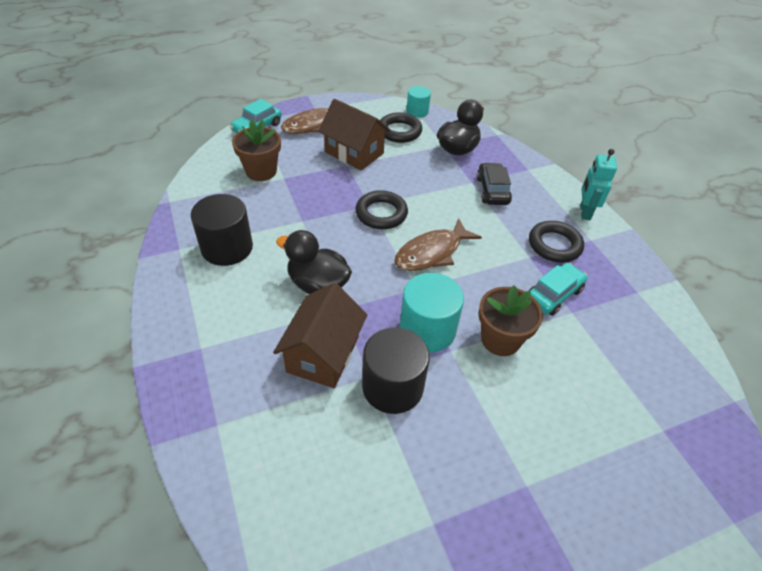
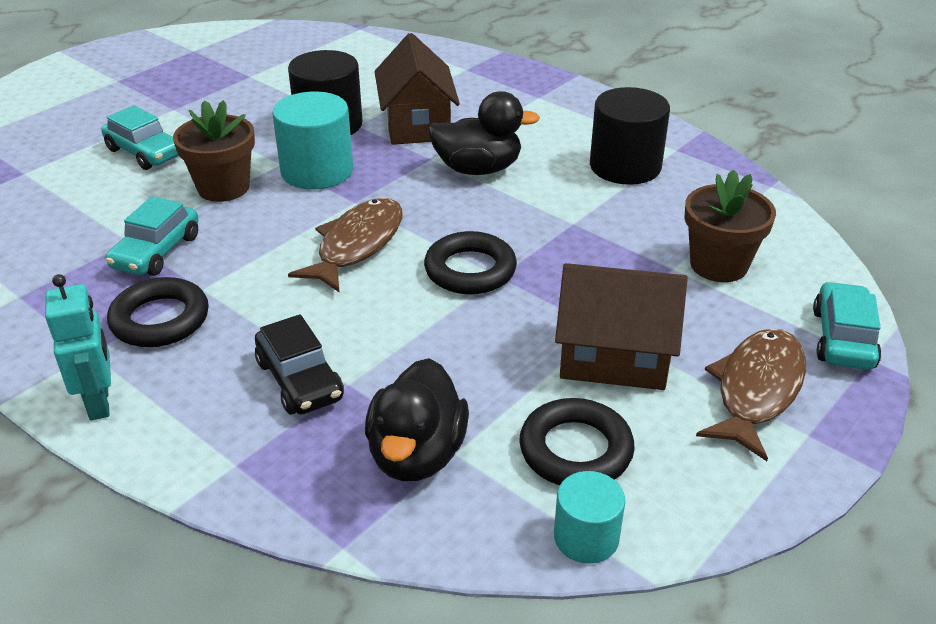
camera: 155 degrees right, 10 degrees down
none -> turquoise car [102,105,179,170]

